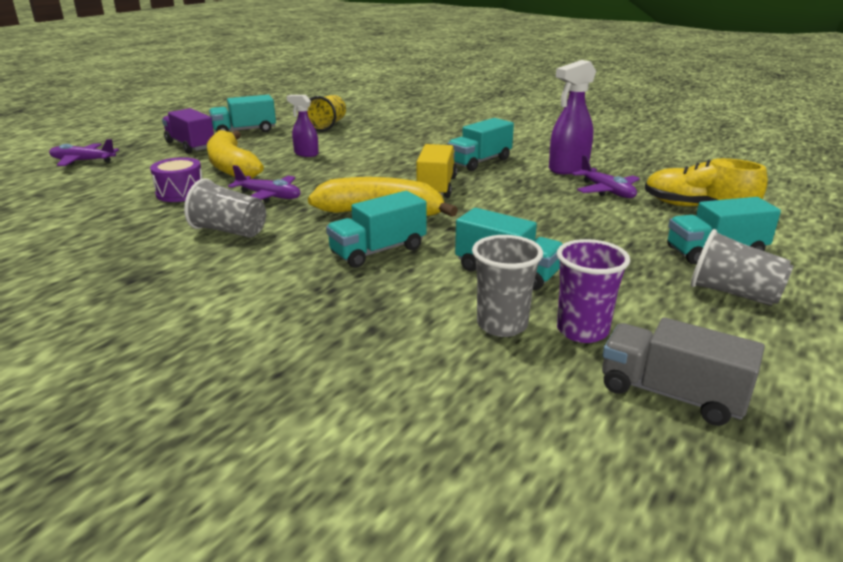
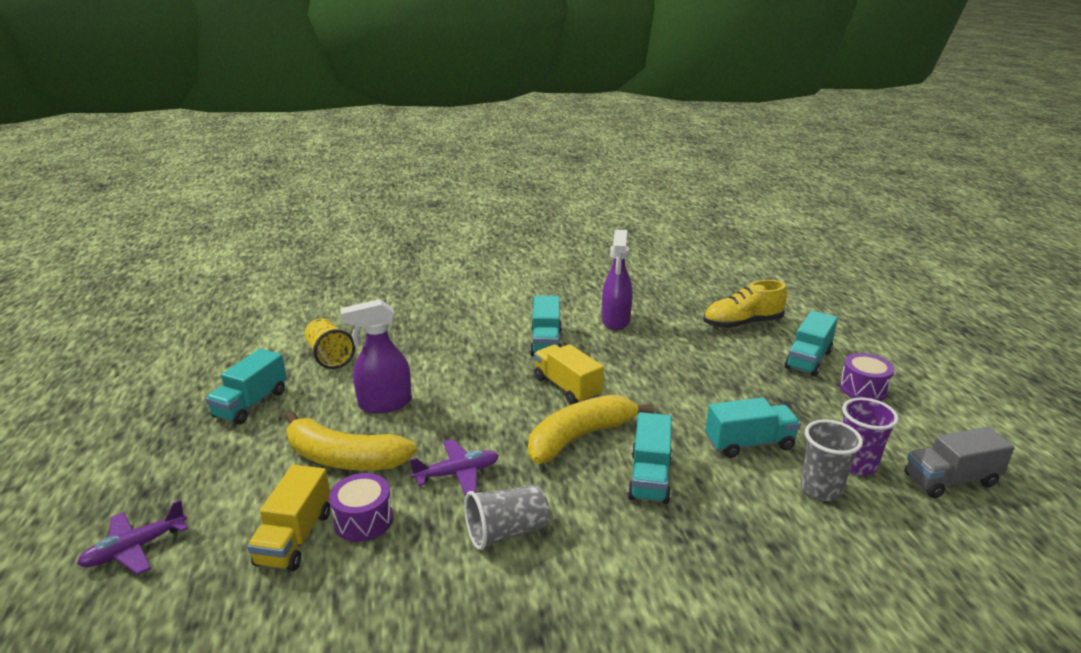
camera: 45 degrees left, 0 degrees up
purple truck [162,108,214,154] -> none
purple spray bottle [286,95,319,157] -> purple spray bottle [340,299,412,413], size x1.66
purple plane [572,155,640,198] -> none
grey cup [691,229,793,306] -> purple drum [839,353,894,401]
none -> yellow truck [247,465,330,571]

